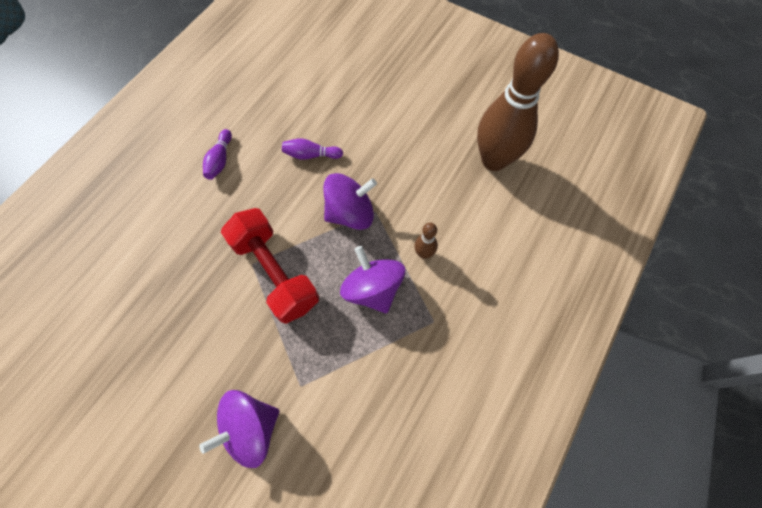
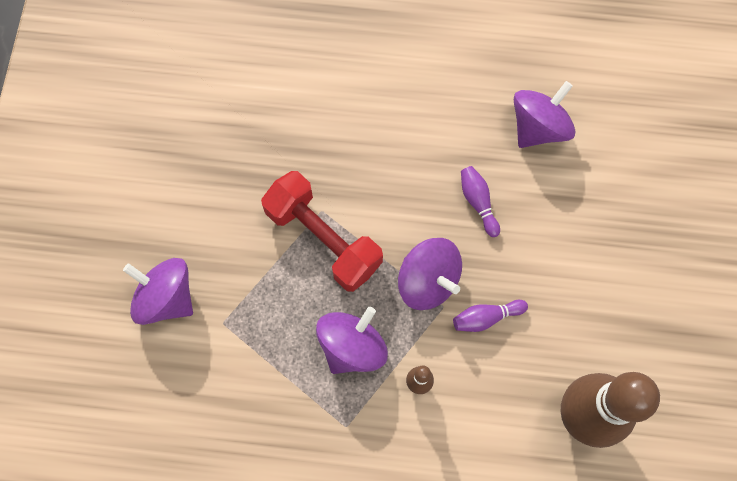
camera: 65 degrees right, 5 degrees up
purple bowling pin [203,129,232,180] -> purple bowling pin moved to [453,300,528,332]
red dumbbell [221,208,319,324] -> red dumbbell turned 75 degrees counterclockwise [261,171,383,292]
none -> purple spinning top [514,81,575,148]

